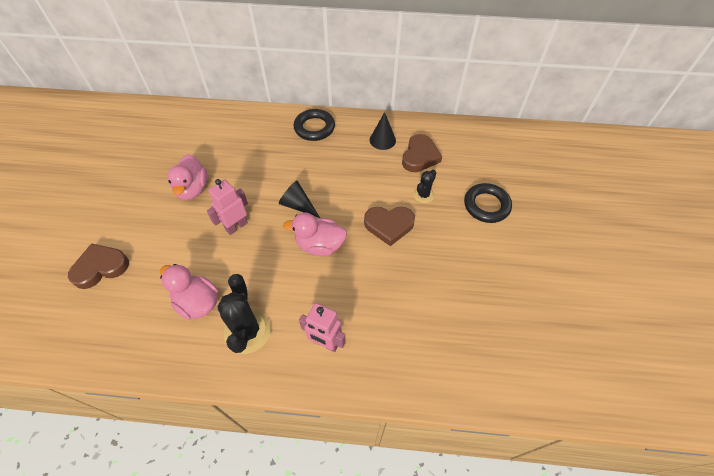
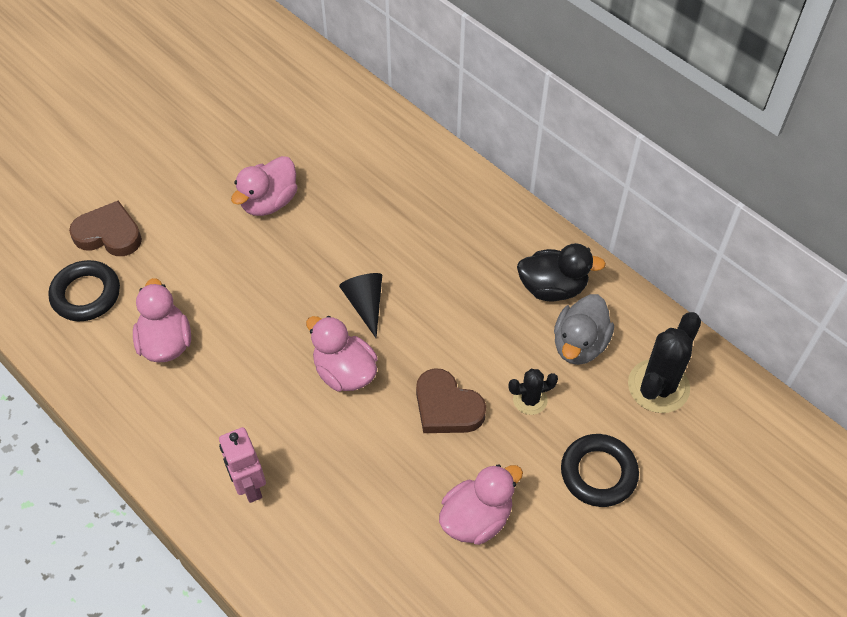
camera: 40 degrees right, 0 degrees up
pink robot [207,179,248,235] -> none
black cactus [217,274,271,354] -> black cactus moved to [628,312,701,413]
black ring [294,109,335,141] -> black ring moved to [48,260,120,321]
black cone [370,112,396,150] -> black duck [517,243,606,301]
brown heart [402,134,442,172] -> grey duck [554,294,614,365]
none -> pink duck [439,464,523,545]

